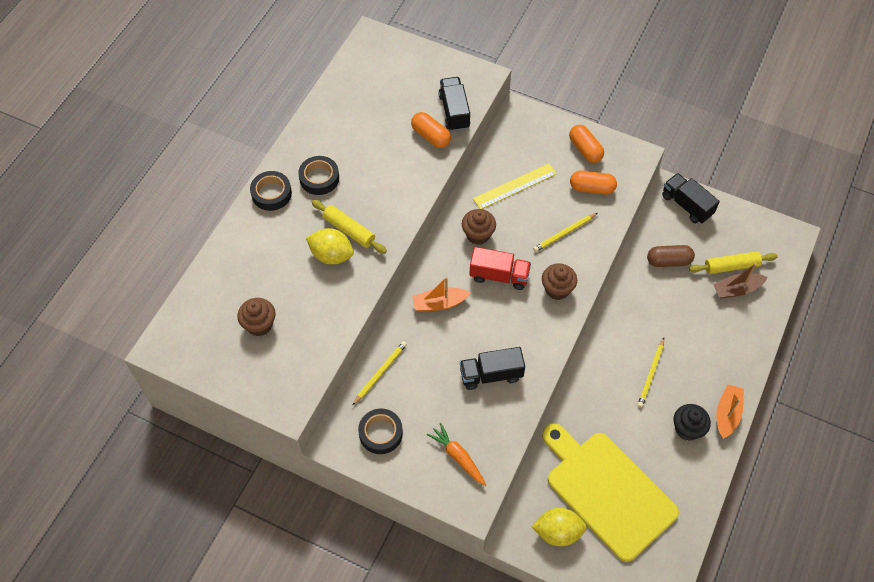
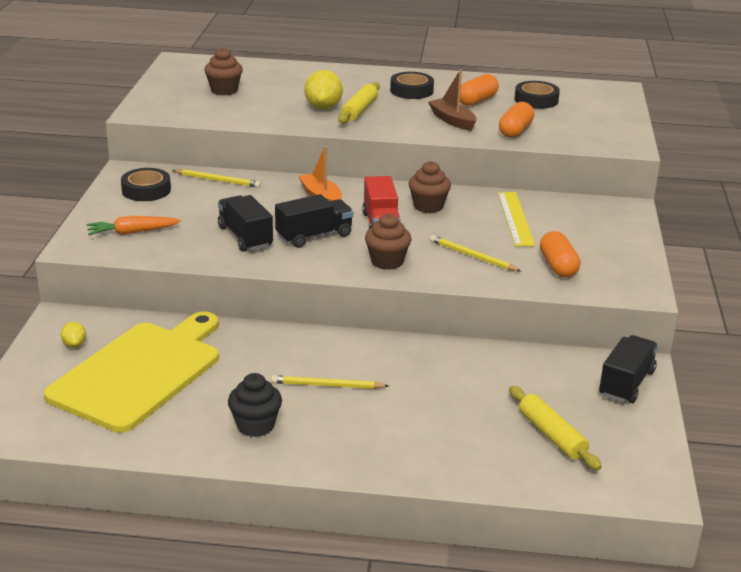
camera: 70 degrees right, 30 degrees down
black tape [250,171,292,211] -> black tape moved to [515,81,560,109]
orange carrot [426,423,486,486] -> orange carrot turned 135 degrees counterclockwise [87,216,181,235]
black truck [438,77,470,131] -> black truck moved to [275,194,353,248]
yellow ruler [473,163,557,209] -> yellow ruler turned 45 degrees clockwise [498,192,535,246]
yellow lemon [531,508,587,547] -> yellow lemon [61,322,86,348], size x0.52
orange capsule [569,125,604,163] -> orange capsule moved to [460,74,499,106]
brown capsule [647,245,695,267] -> none
brown boat [713,263,767,299] -> brown boat moved to [428,69,477,131]
orange boat [716,384,744,439] -> none

